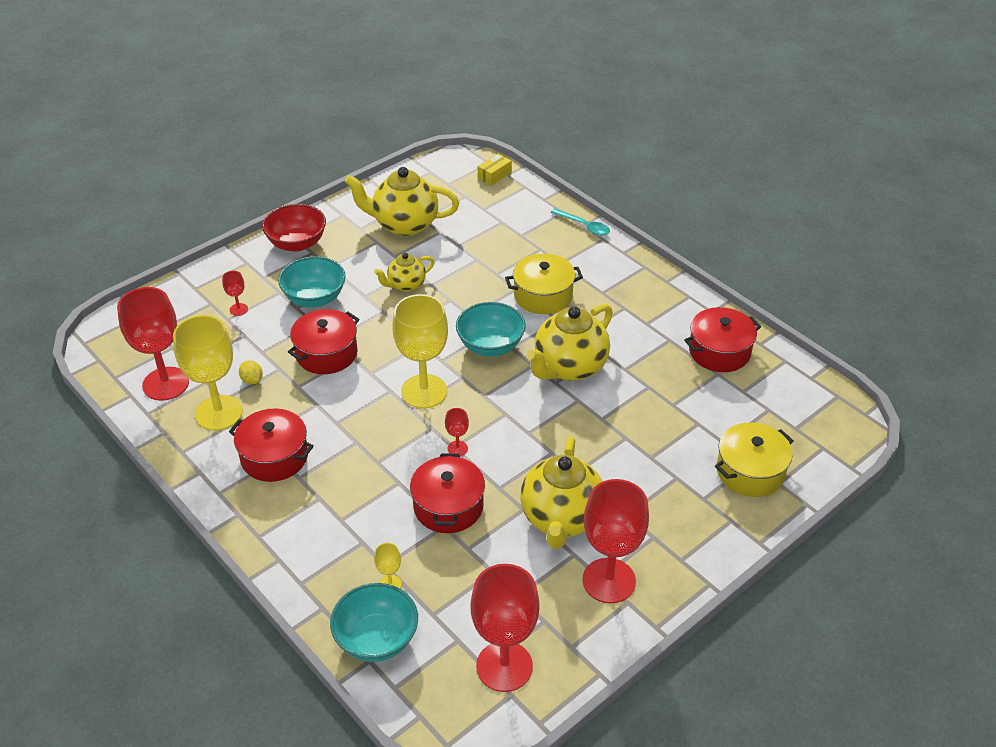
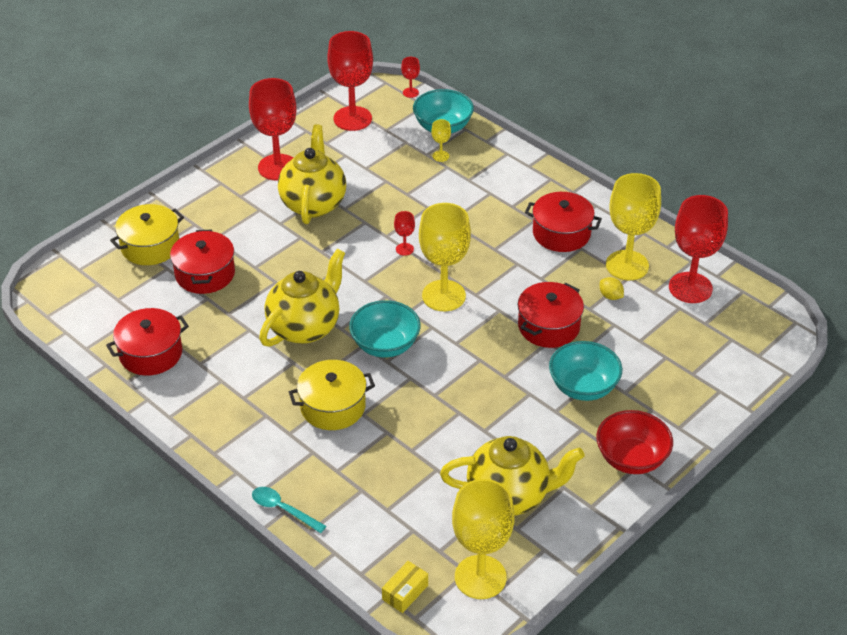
camera: 175 degrees right, 0 degrees up
red goblet [222,271,248,316] -> red goblet moved to [401,57,420,98]
yellow teapot [374,253,435,292] -> none
red pot [410,453,485,533] -> red pot moved to [170,230,235,294]
none -> yellow goblet [452,479,515,599]

